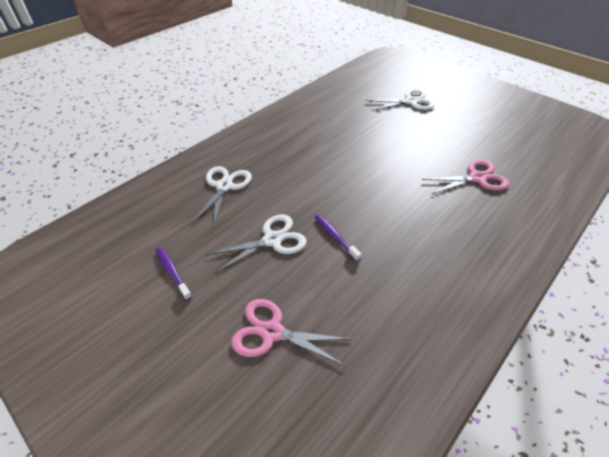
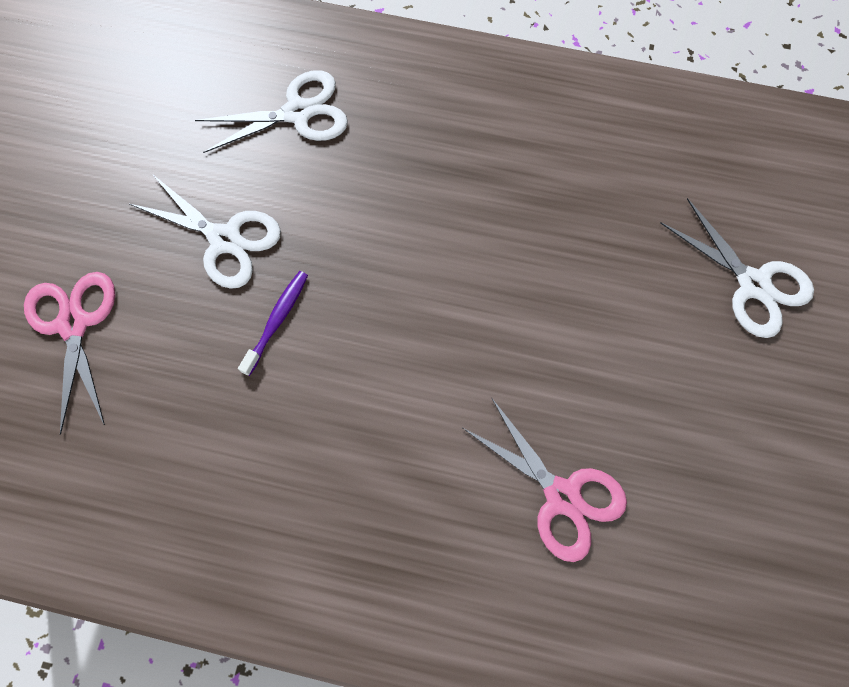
camera: 60 degrees right, 25 degrees up
purple toothbrush [155,247,192,301] -> none

